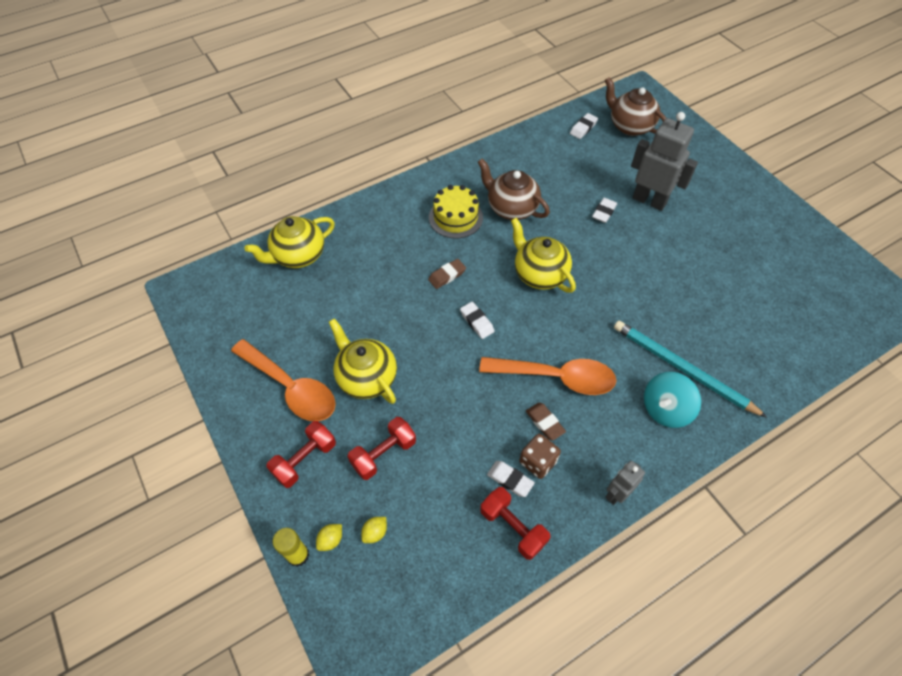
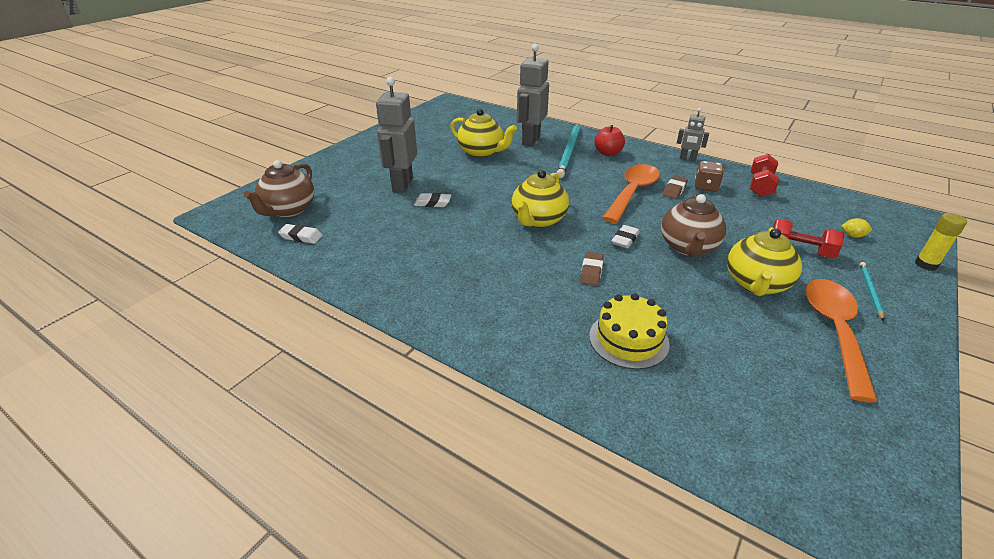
camera: 115 degrees left, 20 degrees down
yellow teapot [245,216,335,268] -> yellow teapot moved to [450,109,517,158]
red dumbbell [266,421,336,488] -> turquoise pencil [860,262,885,321]
yellow lemon [316,524,342,551] -> none
brown eraser [428,259,466,289] -> brown eraser turned 75 degrees clockwise [580,252,604,286]
yellow cake [429,185,483,238] -> yellow cake moved to [589,293,670,369]
brown teapot [478,159,550,220] -> brown teapot moved to [661,194,726,257]
orange spoon [479,357,616,395] -> orange spoon turned 45 degrees clockwise [602,164,660,223]
white eraser [487,461,535,497] -> none
turquoise spinning top [644,372,701,428] -> red apple [595,125,625,156]
none -> grey robot [517,44,549,147]

